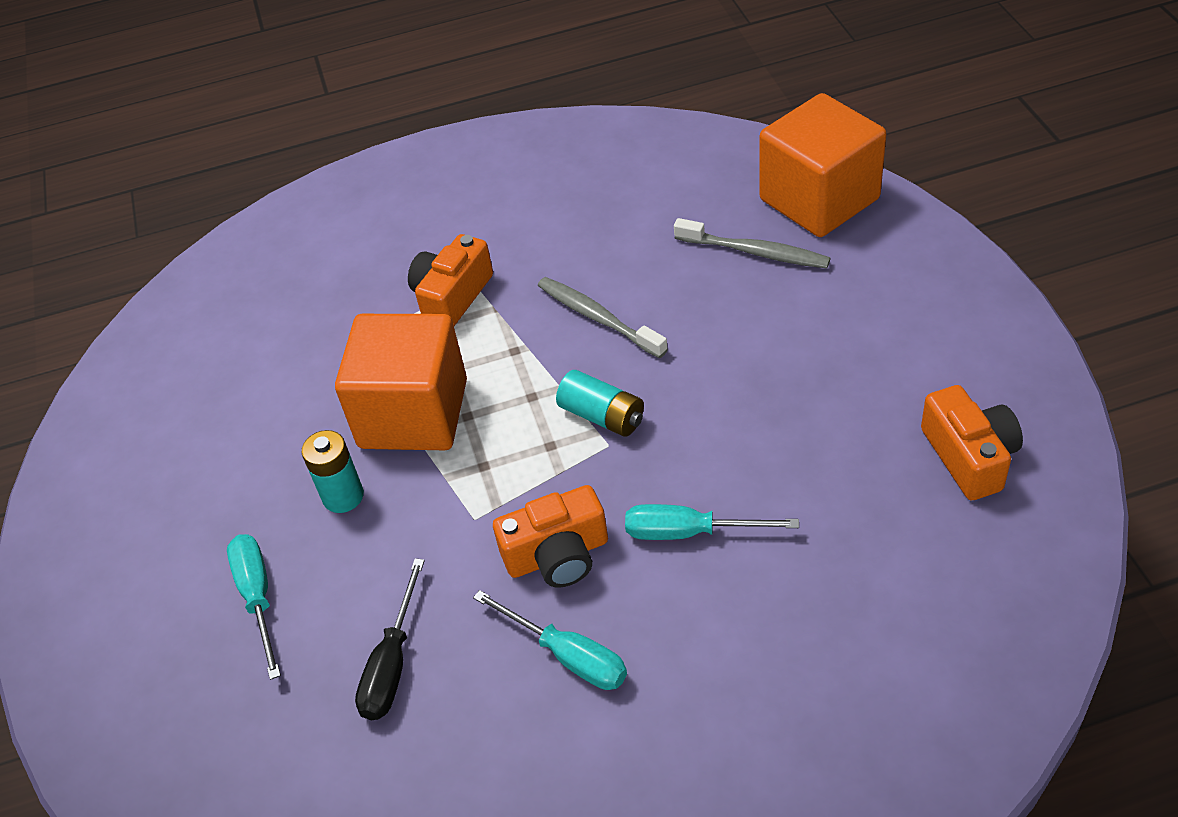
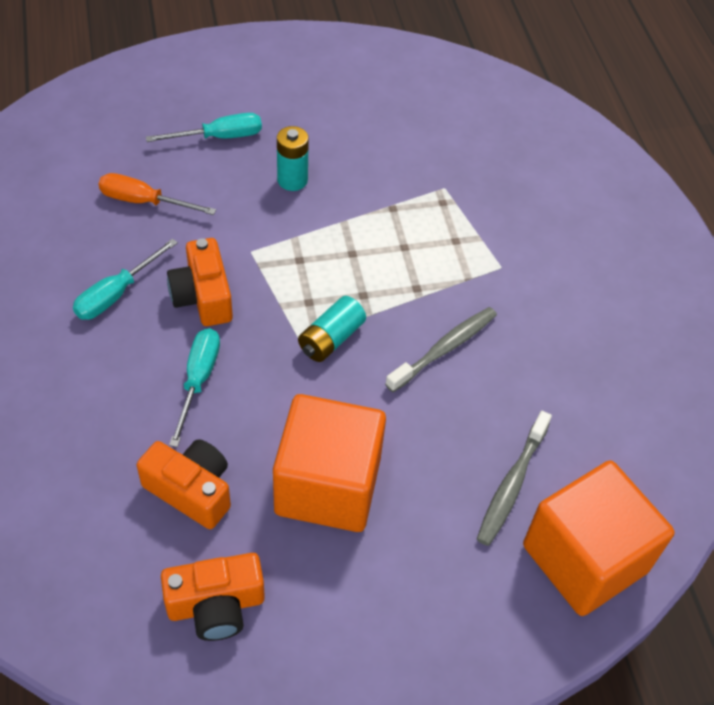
camera: 85 degrees right, 5 degrees up
orange cube [335,314,467,450] -> orange cube moved to [273,394,386,532]
black screwdriver [355,558,425,720] -> orange screwdriver [98,173,216,215]
orange camera [408,234,493,326] -> orange camera moved to [137,439,231,529]

